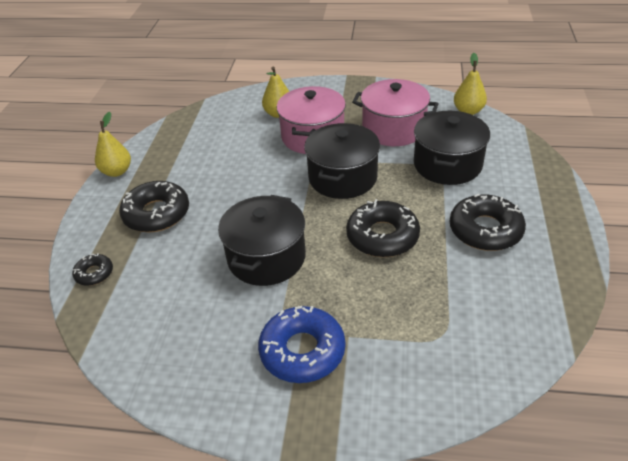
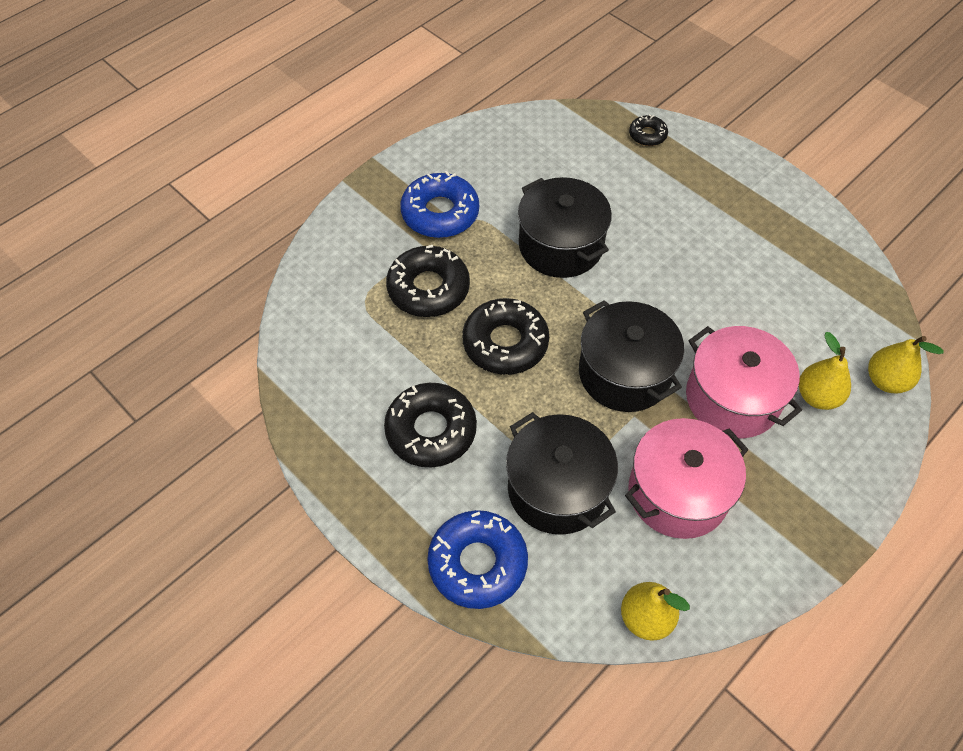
camera: 125 degrees right, 15 degrees up
yellow pear [95,112,131,177] -> yellow pear moved to [868,336,944,393]
black donut [119,181,189,232] -> black donut moved to [386,245,470,317]
none -> blue donut [427,510,528,609]

